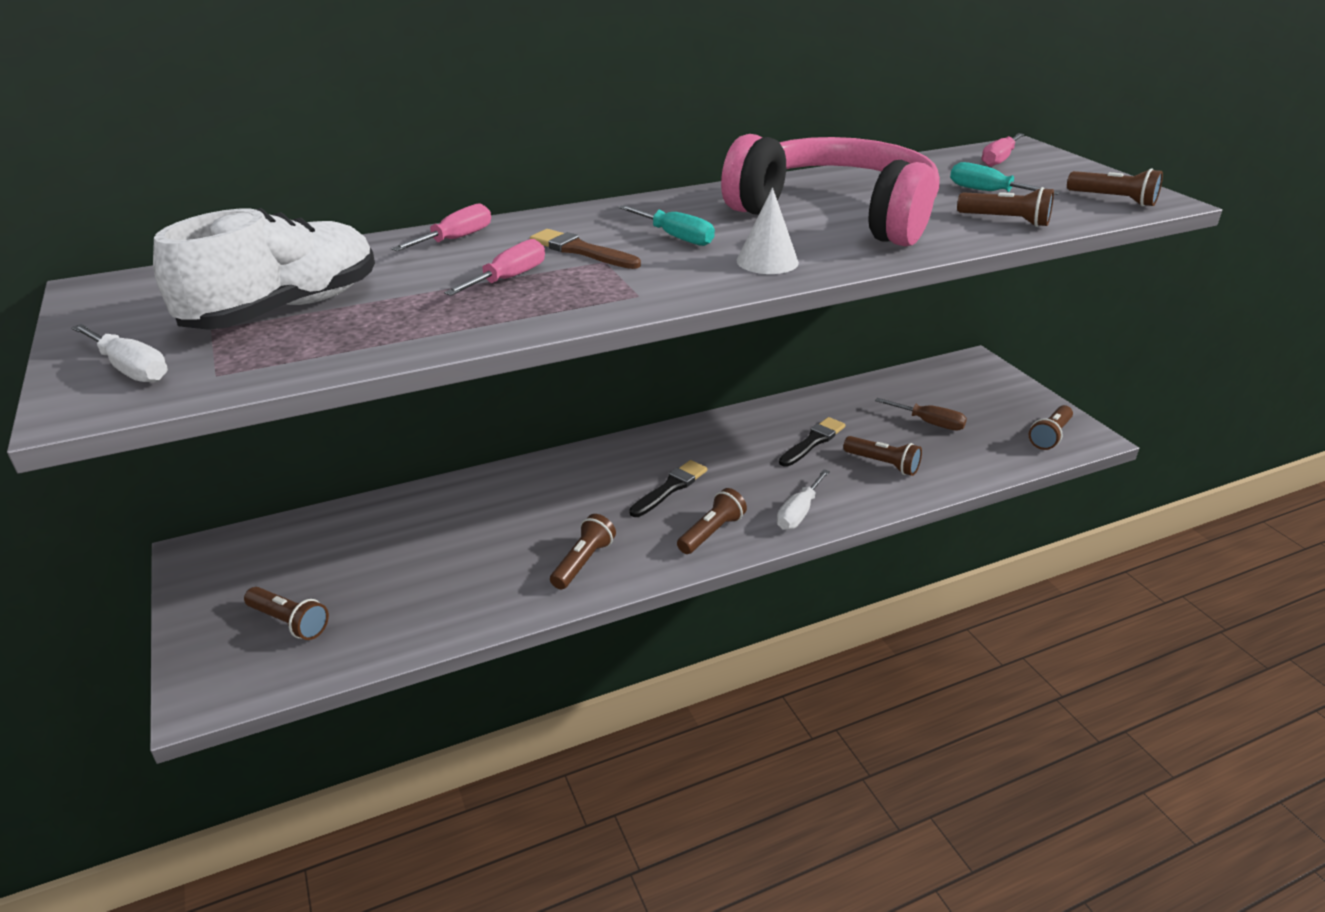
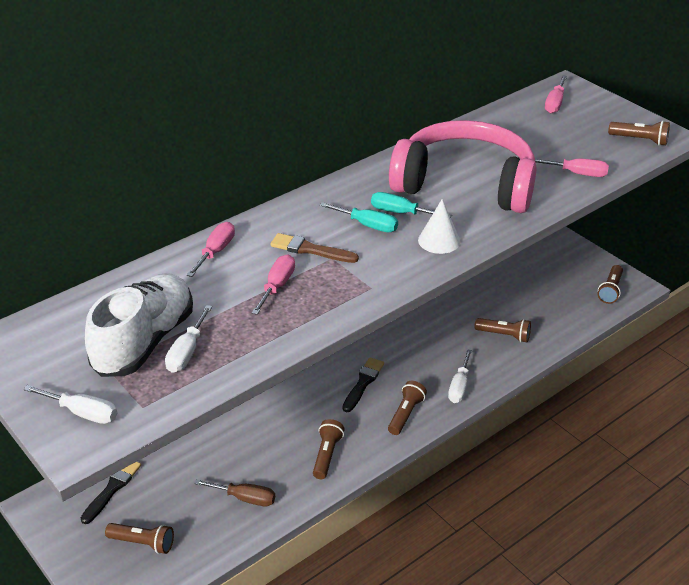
camera: 15 degrees left, 5 degrees up
black brush [779,417,845,467] -> black brush moved to [81,462,141,524]
brown screwdriver [875,398,967,431] -> brown screwdriver moved to [194,479,275,506]
turquoise screwdriver [950,162,1060,195] -> turquoise screwdriver moved to [371,192,452,218]
brown flashlight [957,187,1054,227] -> pink screwdriver [535,158,609,177]
none -> white screwdriver [165,305,212,373]

